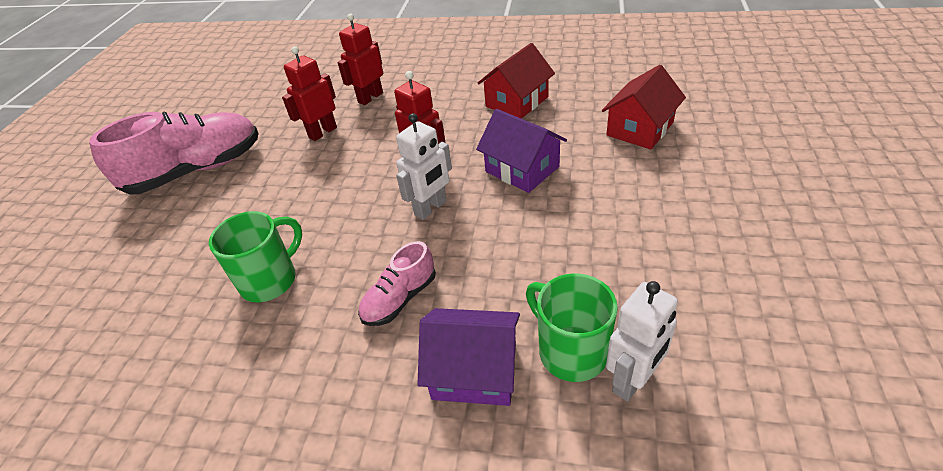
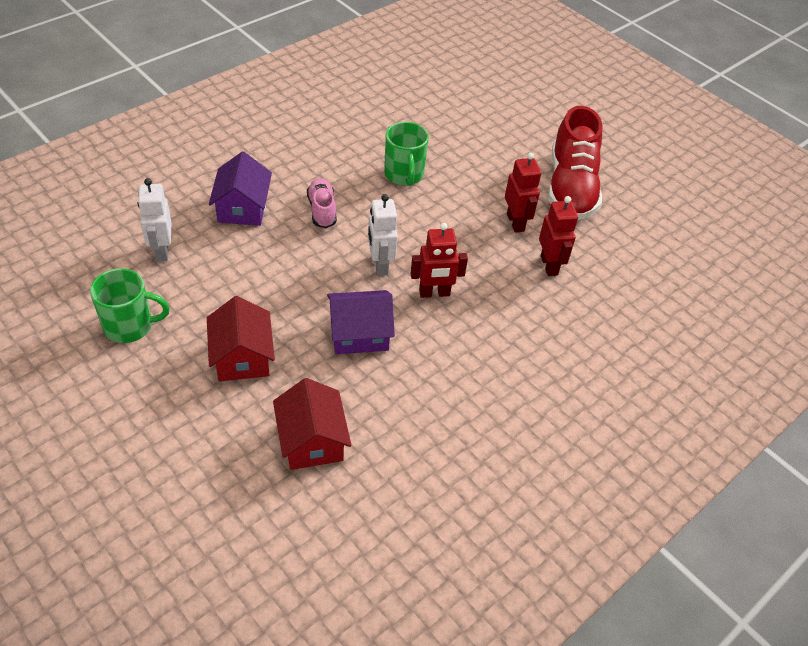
camera: 120 degrees right, 5 degrees up
pink shoe [89,111,259,195] -> red shoe [548,106,602,220]
red robot [338,14,383,105] -> red robot moved to [505,153,541,233]
purple house [417,308,520,406] -> purple house turned 45 degrees counterclockwise [209,151,272,226]
red house [478,43,555,119] -> red house moved to [207,296,275,381]
green mug [526,274,618,382] -> green mug moved to [90,268,170,343]

